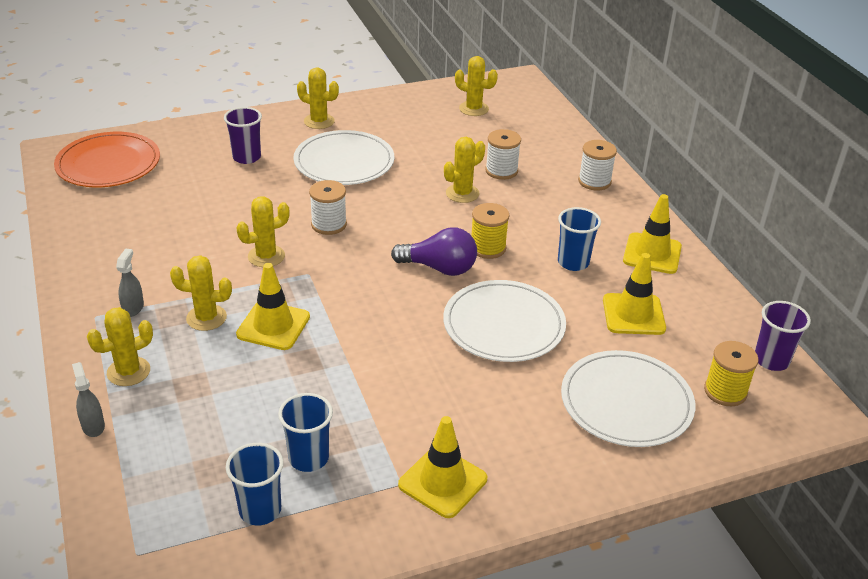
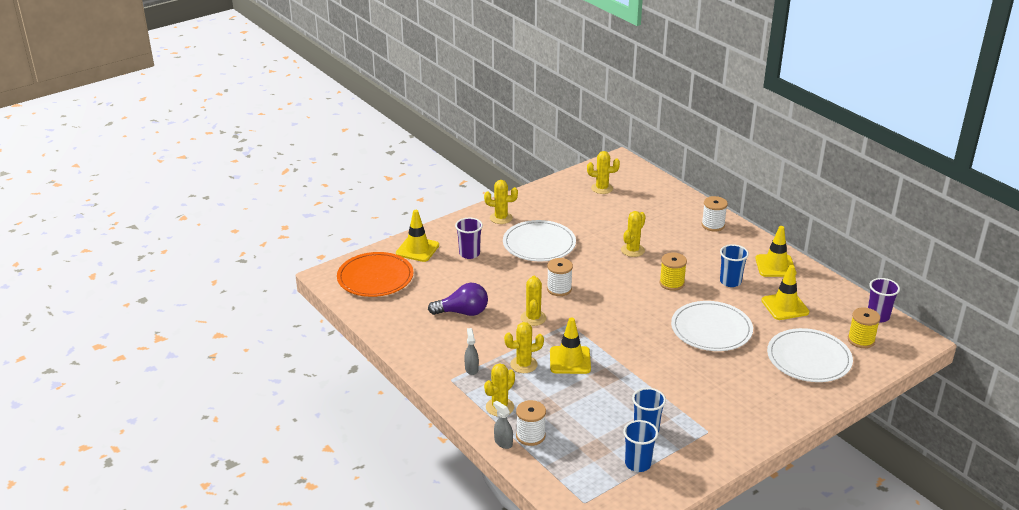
camera: 15 degrees left, 5 degrees down
yellow cactus [236,196,289,267] -> yellow cactus turned 45 degrees counterclockwise [520,276,546,326]
purple light bulb [391,227,477,276] -> purple light bulb moved to [428,283,488,316]
yellow traffic cone [398,416,487,518] -> yellow traffic cone moved to [396,210,439,262]
white spool [485,129,521,180] -> white spool moved to [516,400,546,446]

